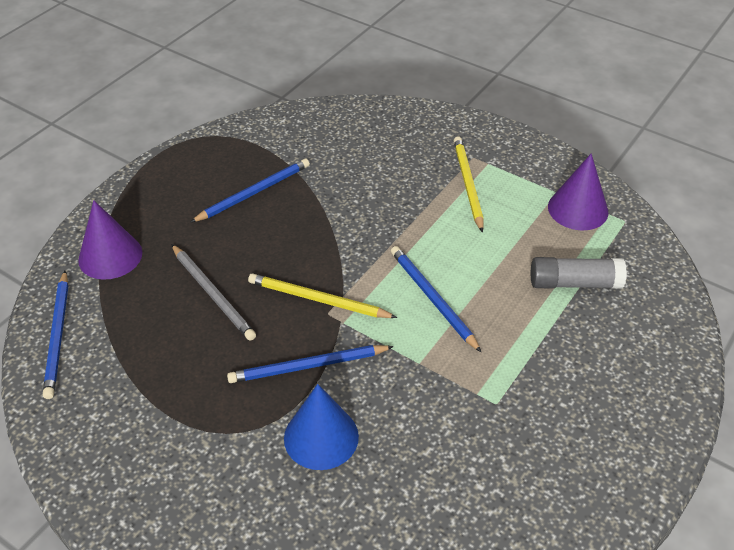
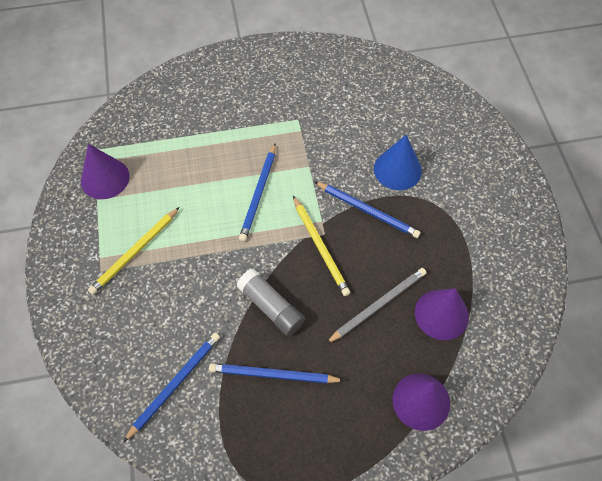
camera: 135 degrees left, 15 degrees up
blue pencil [43,271,68,399] -> blue pencil moved to [123,333,220,442]
grey pencil [171,244,256,341] -> grey pencil turned 45 degrees clockwise [326,268,426,344]
grey glue stick [531,257,627,289] -> grey glue stick moved to [236,269,305,336]
none -> purple cone [415,288,469,340]

